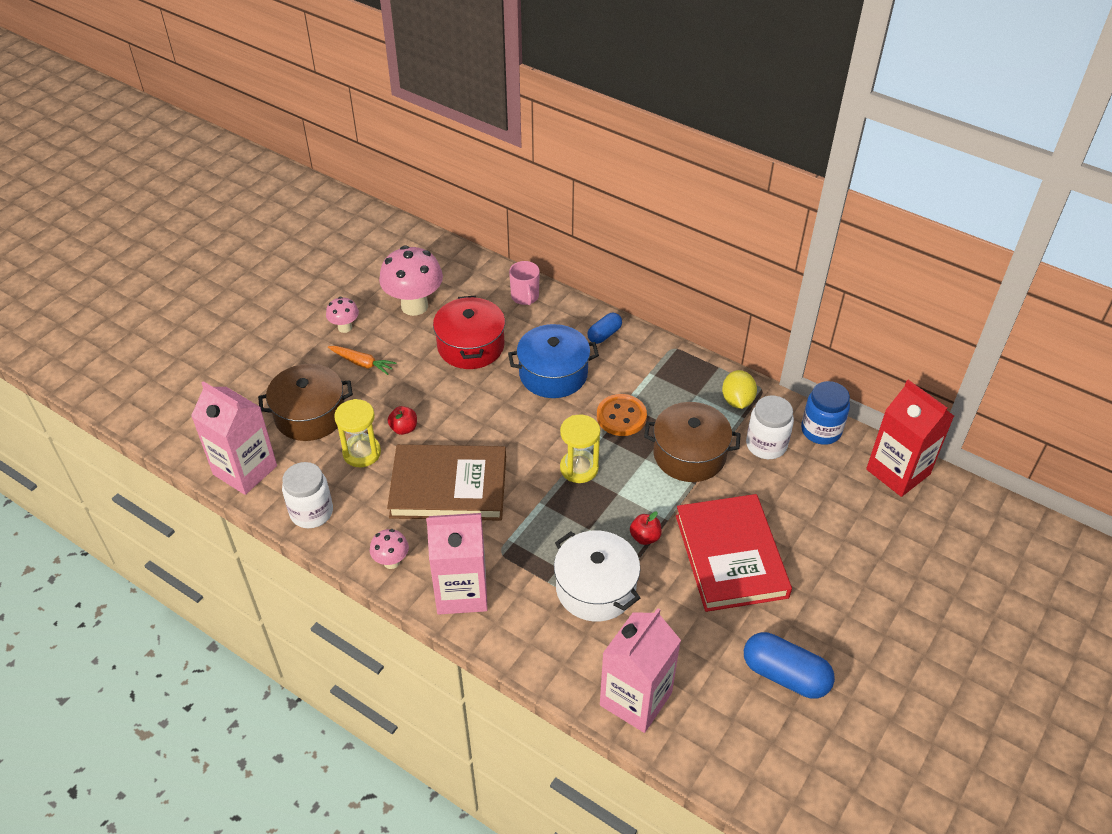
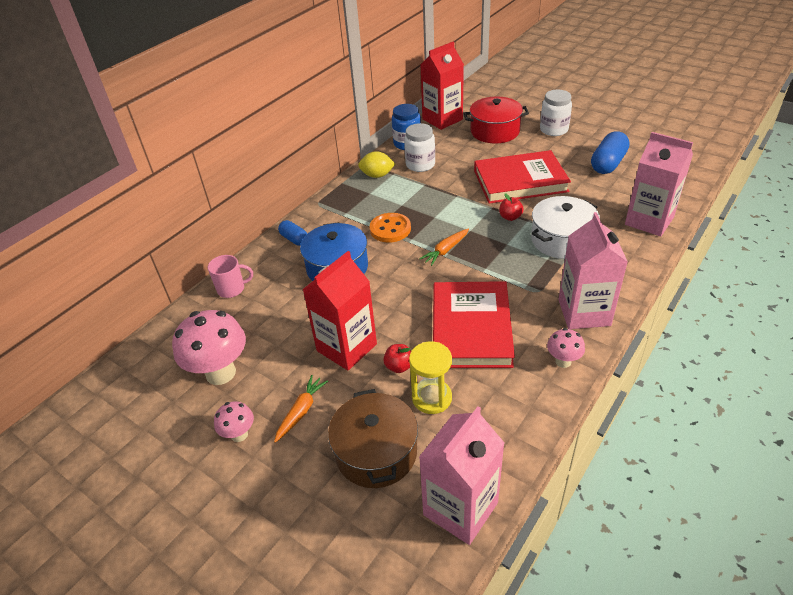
camera: 85 degrees left, 5 degrees down
white jar [282,462,333,528] -> white jar moved to [540,90,572,136]
brown book [387,444,506,521] -> red book [433,281,515,368]
red pot [433,296,505,369] -> red pot moved to [463,96,529,144]
yellow hourglass [560,415,600,483] -> orange carrot [419,229,469,266]
brown pot [644,402,741,482] -> none
none -> red carton [302,251,377,371]

